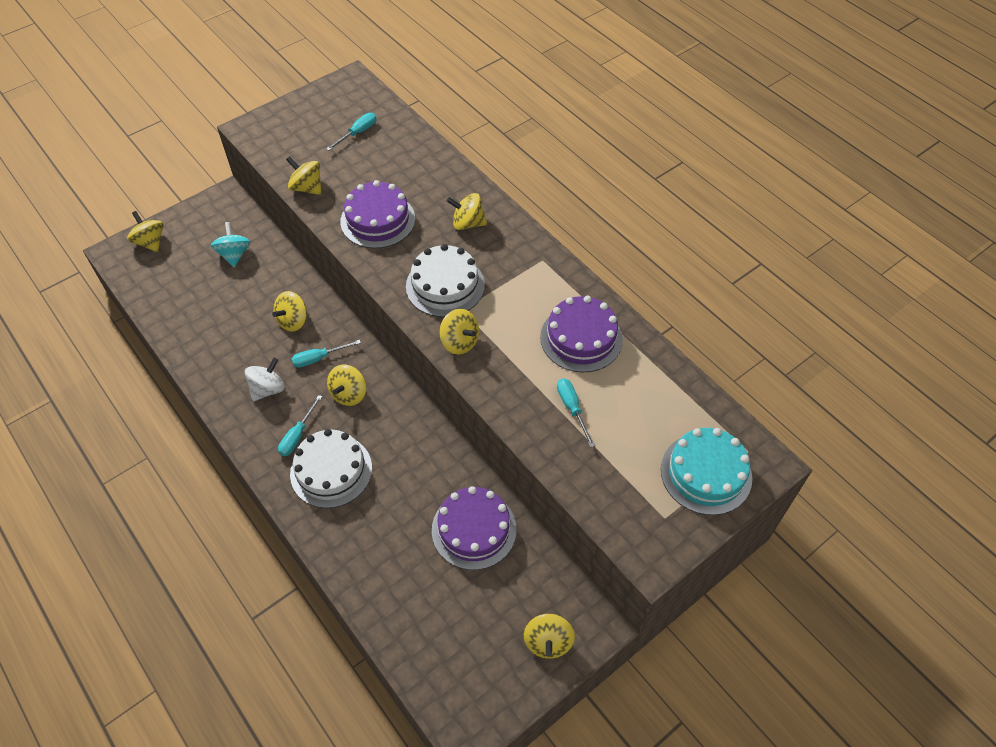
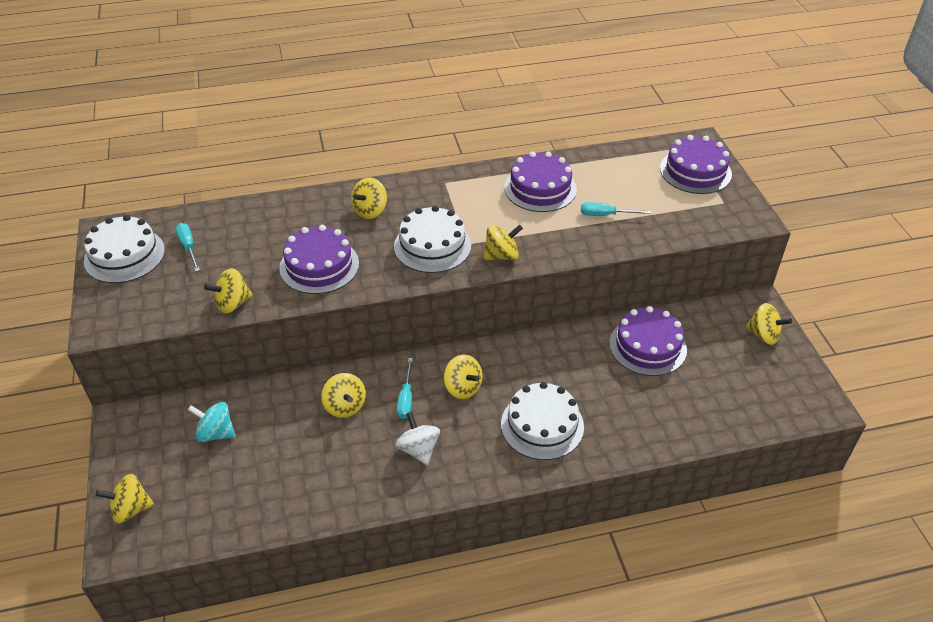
camera: 65 degrees left, 10 degrees down
turquoise screwdriver [278,395,322,456] -> none
turquoise cake [661,428,752,515] -> purple cake [660,135,732,194]
none -> white cake [84,215,165,283]

